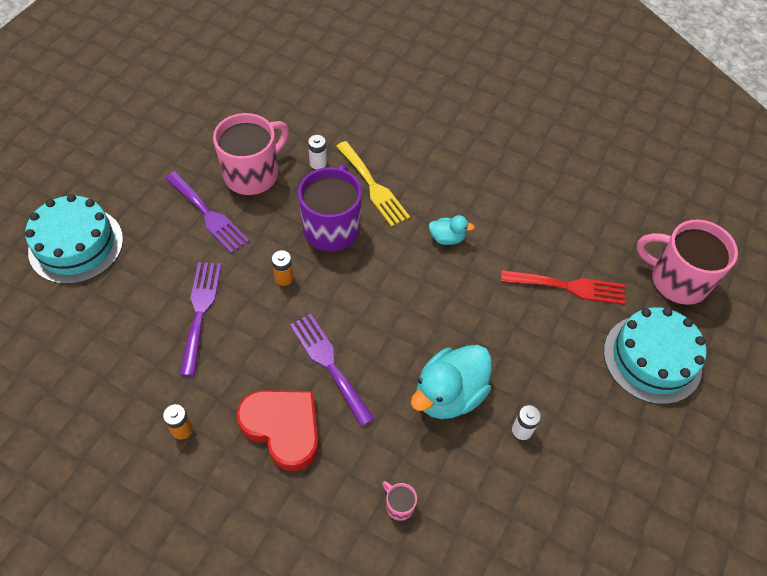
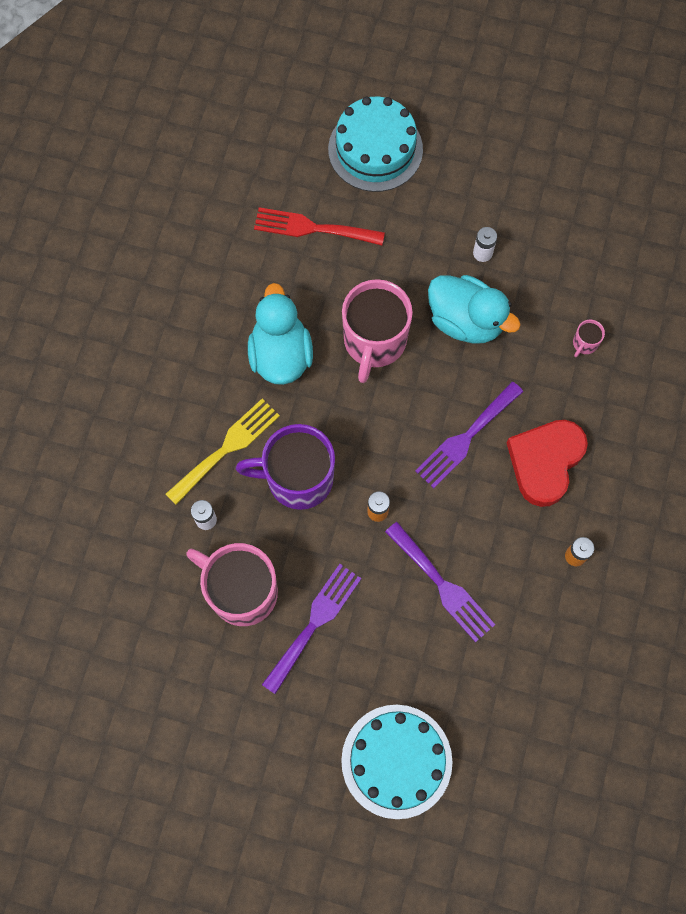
camera: 100 degrees left, 15 degrees up
purple fork [179,262,221,376] -> purple fork turned 120 degrees counterclockwise [385,522,495,642]
turquoise duck [429,215,475,245] -> turquoise duck [248,283,313,385], size x1.99
red fork [501,270,625,305] -> red fork turned 75 degrees counterclockwise [254,207,385,245]
pink mug [636,219,738,305] -> pink mug moved to [342,279,413,383]

